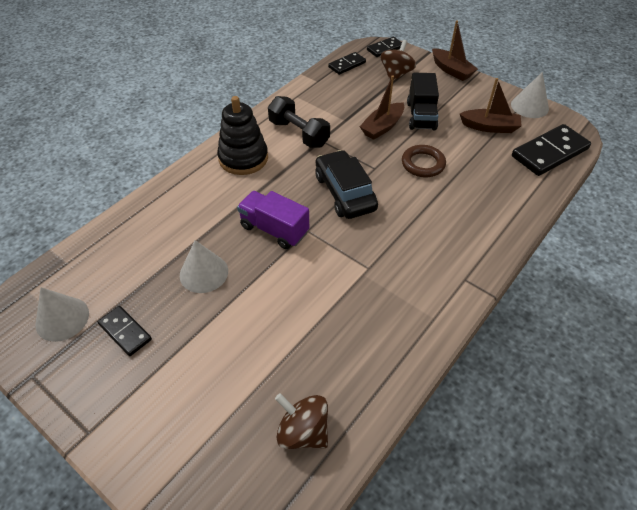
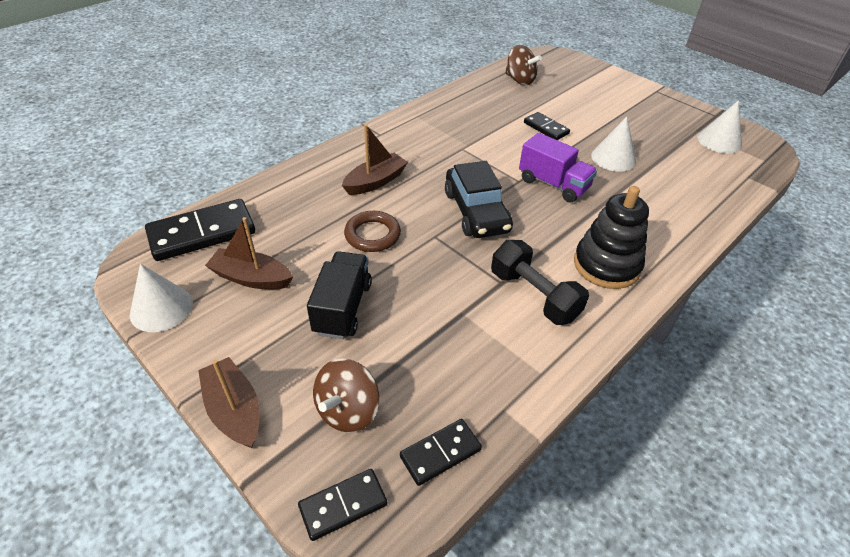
camera: 175 degrees left, 5 degrees down
black domino [98,306,152,356] -> black domino moved to [524,112,570,140]
brown boat [359,75,404,140] -> brown boat moved to [342,124,408,195]

